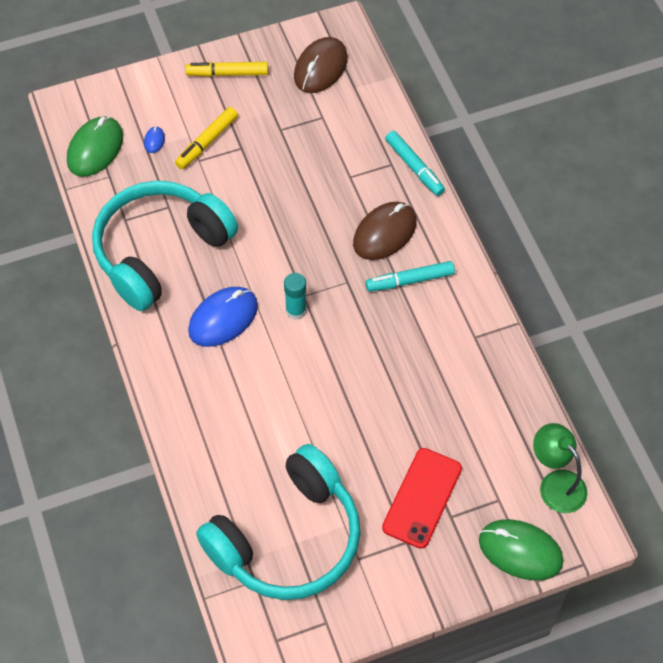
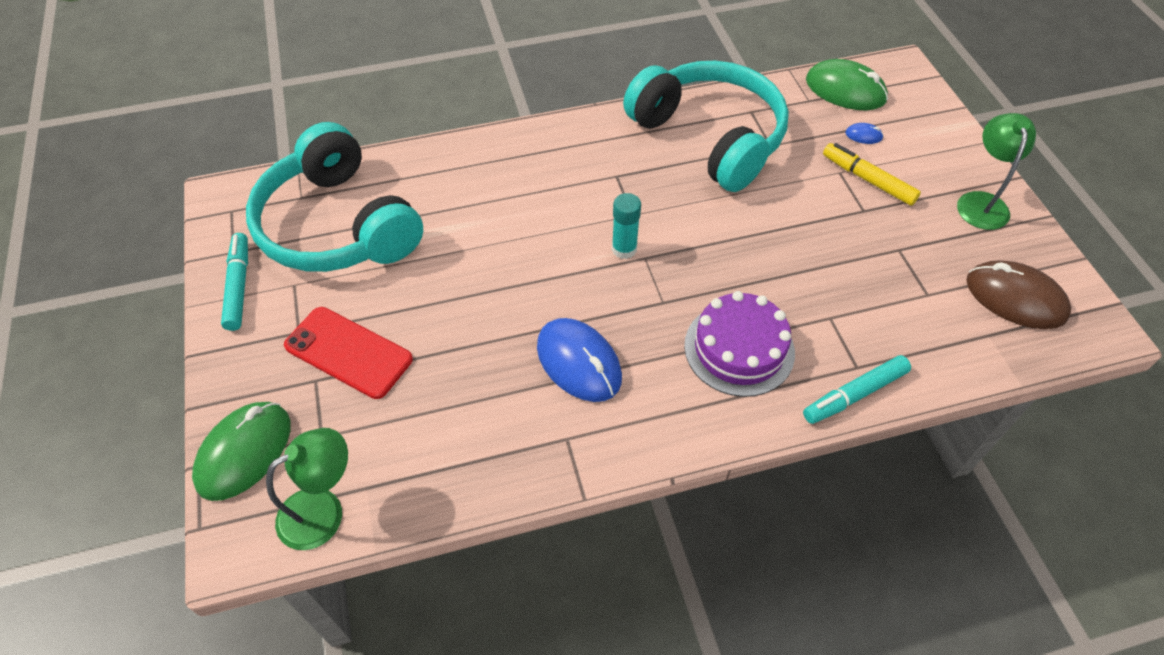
camera: 95 degrees right, 5 degrees down
yellow marker [185,62,268,77] -> green lamp [957,113,1036,230]
blue mouse [188,287,258,347] -> blue mouse moved to [537,318,622,402]
brown mouse [353,201,417,260] -> purple cake [684,291,795,397]
turquoise marker [365,261,455,292] -> turquoise marker moved to [221,233,248,331]

